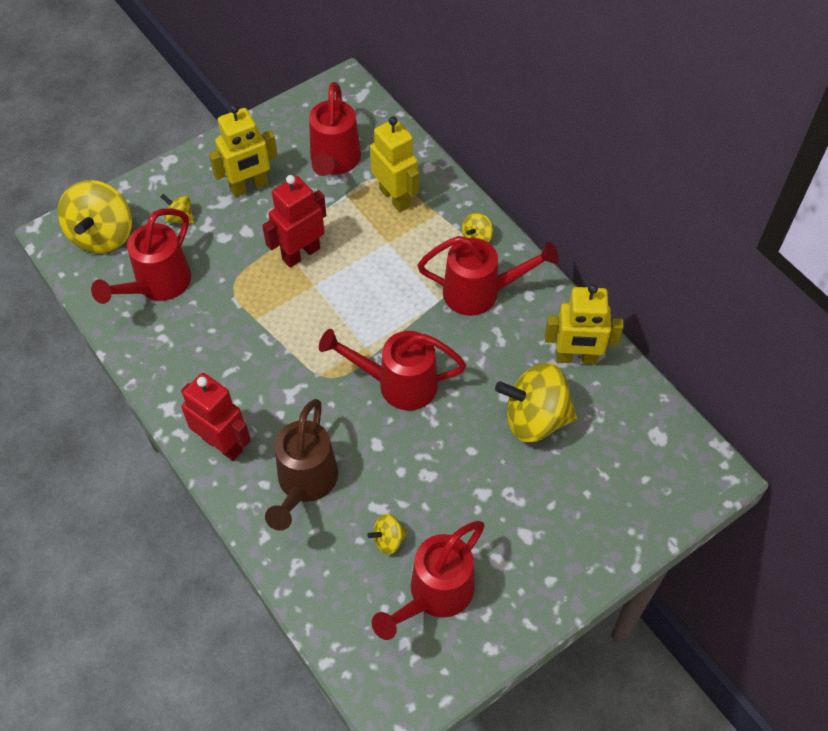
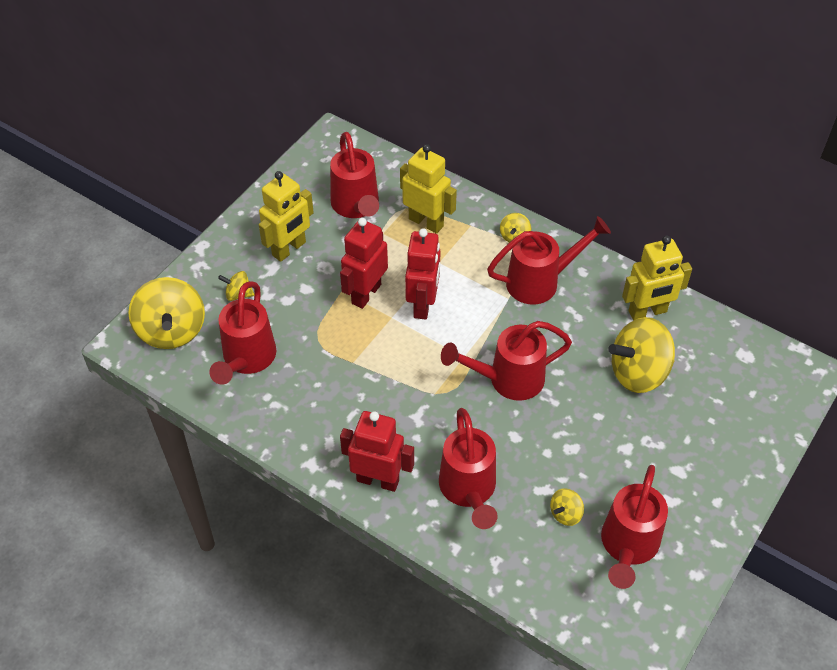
camera: 20 degrees left, 5 degrees down
brown watering can [265,399,338,531] -> red watering can [439,408,498,529]
none -> red robot [405,228,440,320]

